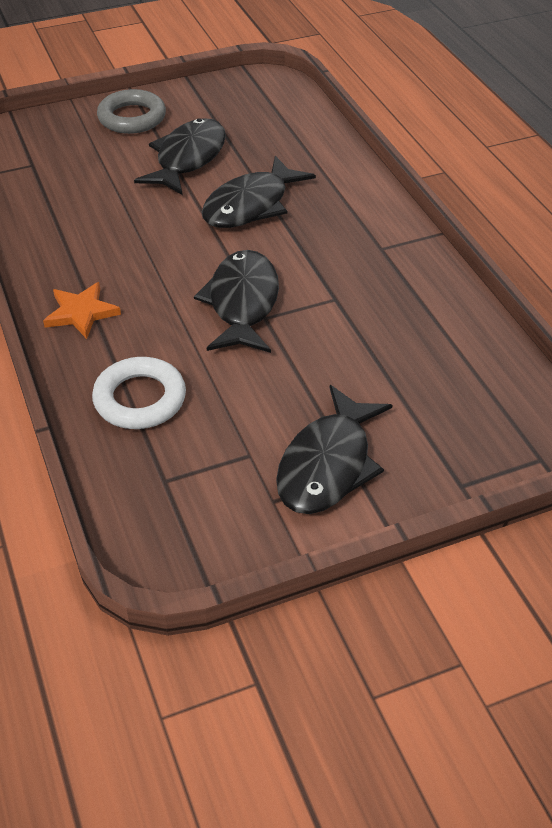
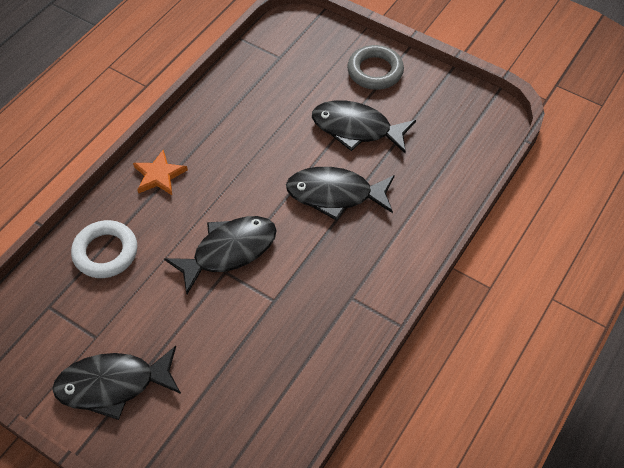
camera: 55 degrees right, 10 degrees up
black fish [134,118,226,195] -> black fish turned 150 degrees counterclockwise [312,100,416,154]

